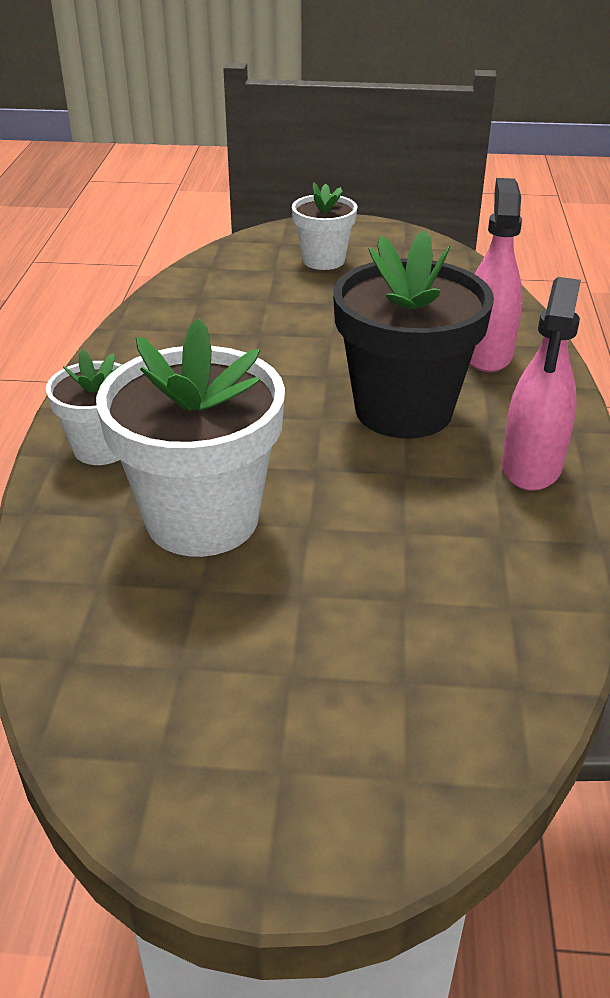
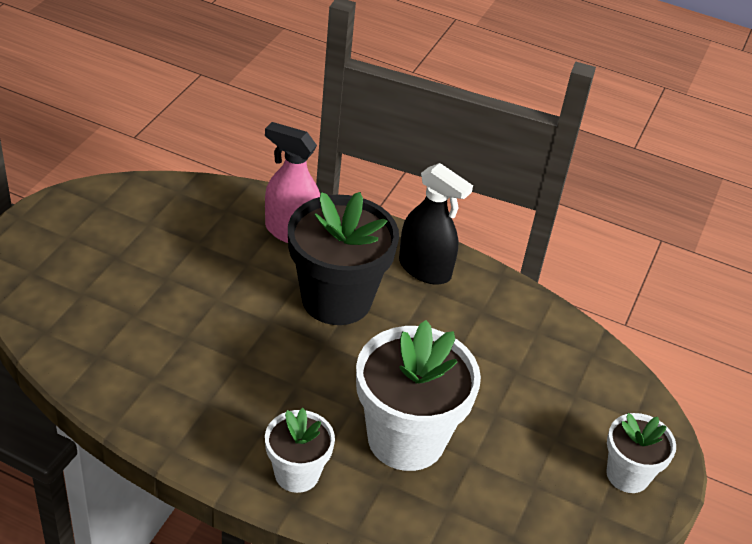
camera: 75 degrees left, 5 degrees up
white flower pot [292,182,357,270] -> white flower pot moved to [606,413,676,493]
pink spray bottle [502,277,581,491] -> black spray bottle [399,163,473,285]

